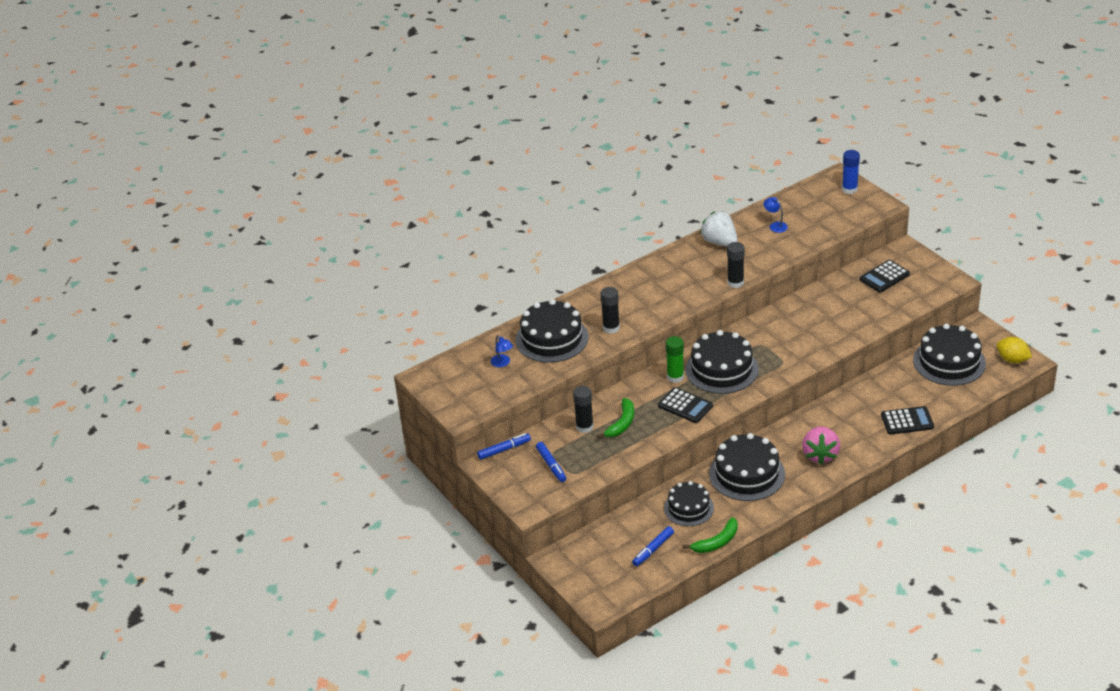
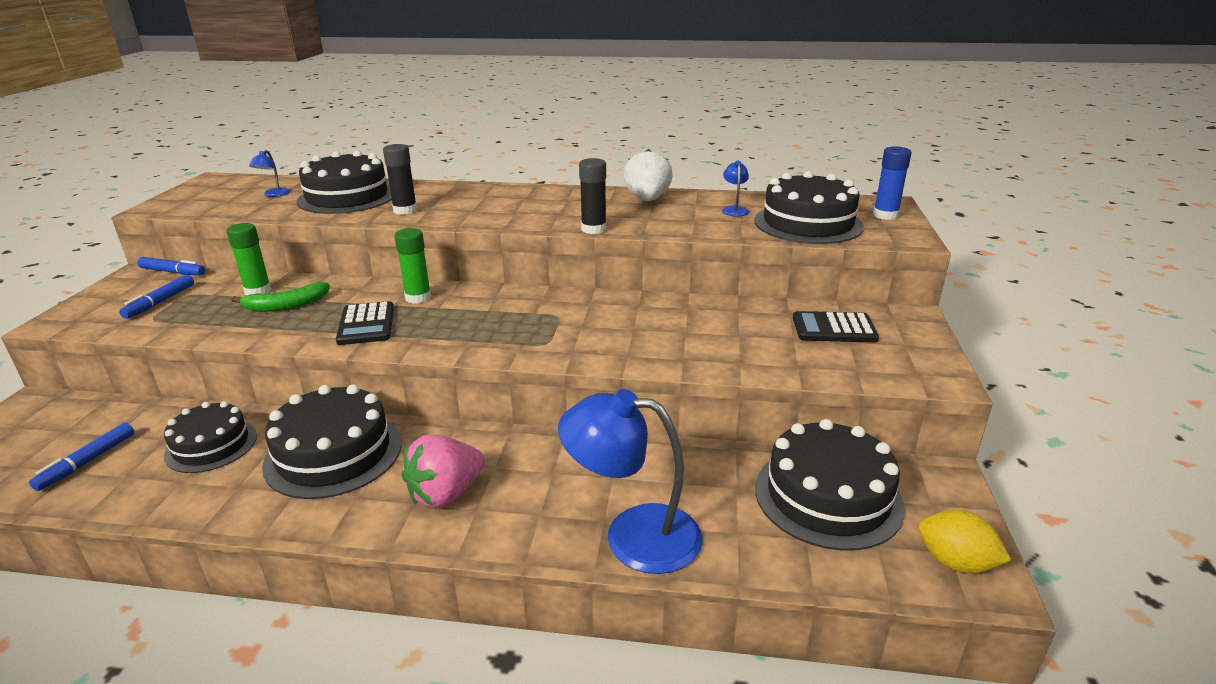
camera: 40 degrees right, 10 degrees down
black glue stick [573,386,594,433] -> green glue stick [226,223,272,295]
blue marker [632,526,674,566] -> blue marker turned 60 degrees counterclockwise [29,422,134,491]
green banana [683,517,738,553] -> none
black cake [685,330,759,394] -> black cake moved to [754,171,864,244]
black calculator [881,406,934,435] -> blue lamp [558,389,703,574]
yellow lemon [997,337,1032,363] -> yellow lemon turned 45 degrees counterclockwise [918,510,1011,573]

